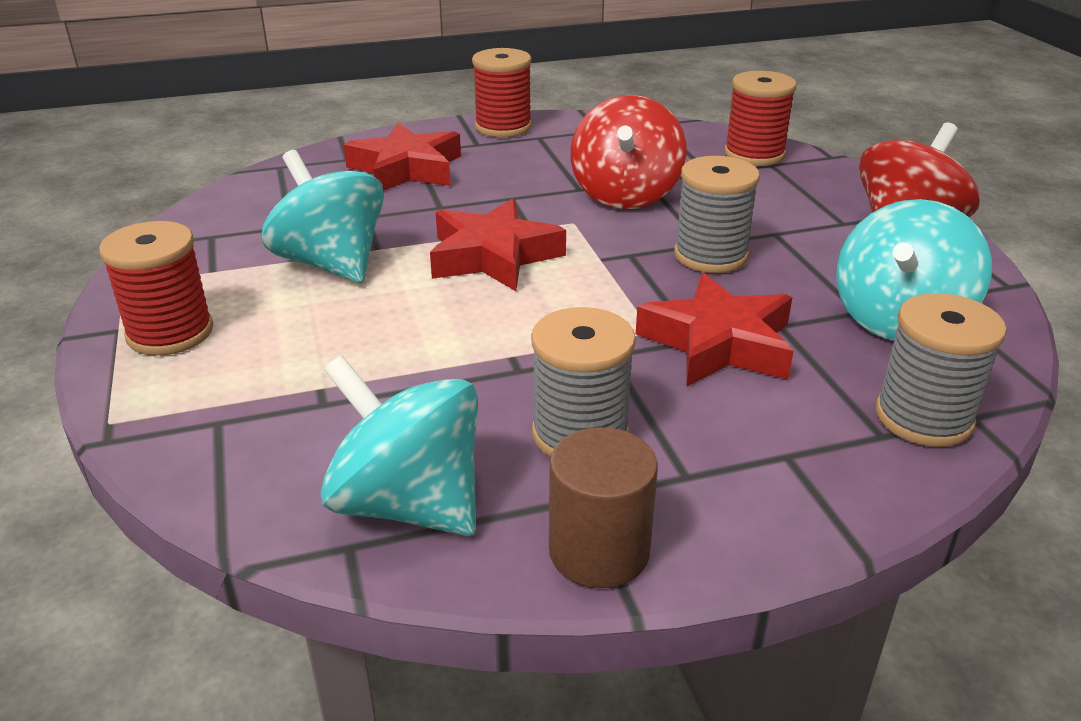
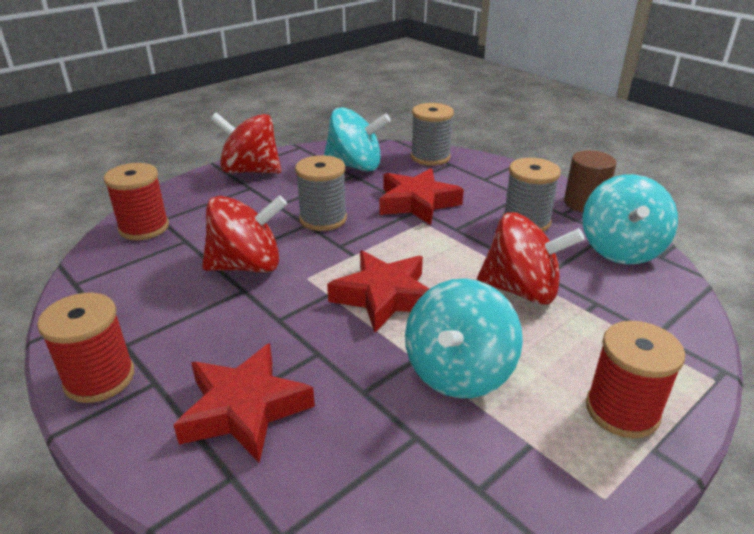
camera: 115 degrees left, 0 degrees up
none -> red spinning top [477,212,584,305]

